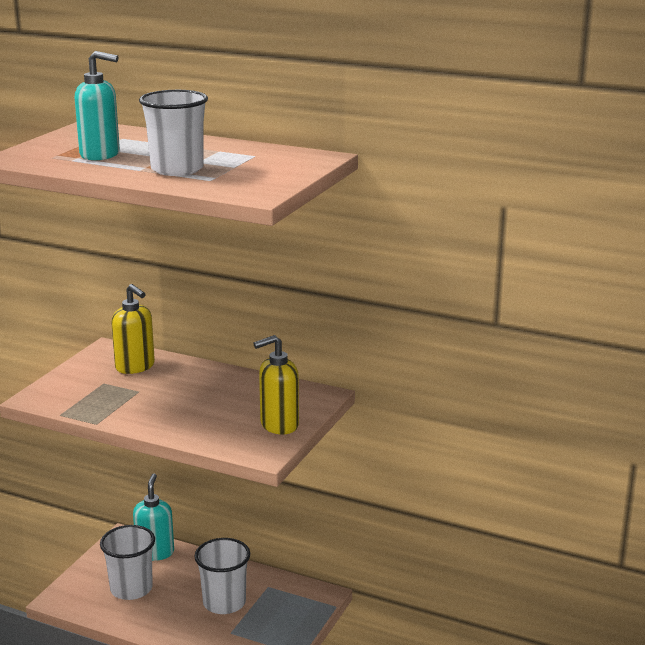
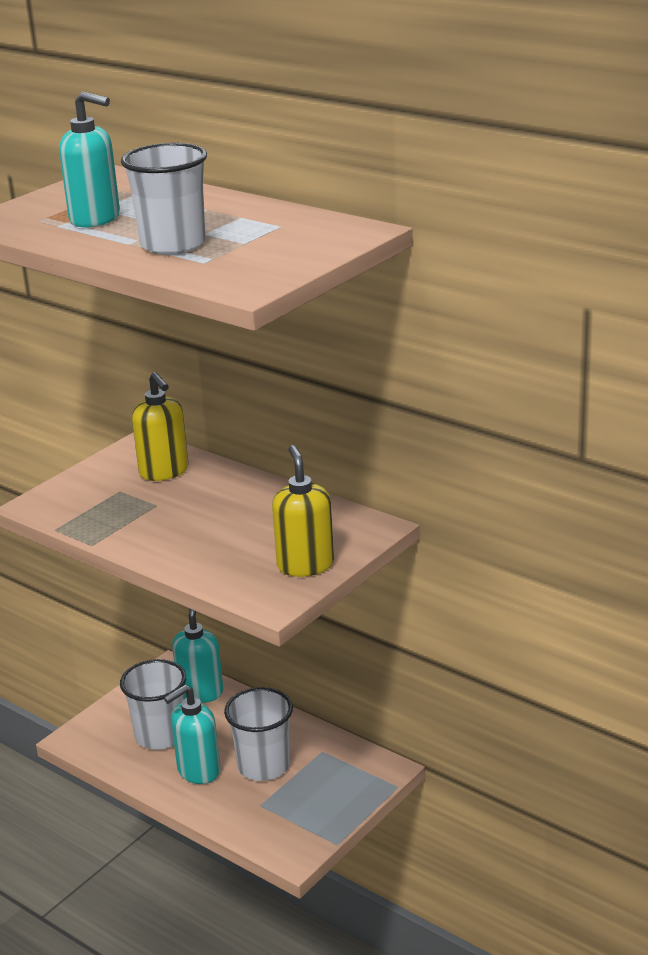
camera: 15 degrees right, 5 degrees up
yellow soap dispenser [253,335,299,434] -> yellow soap dispenser turned 90 degrees clockwise [272,445,334,577]
none -> turquoise soap dispenser [164,685,220,784]

